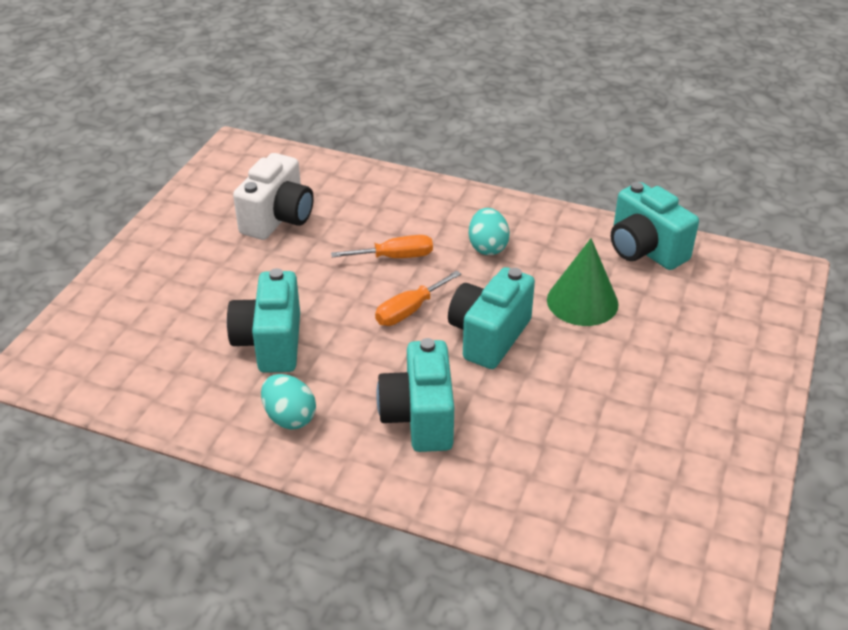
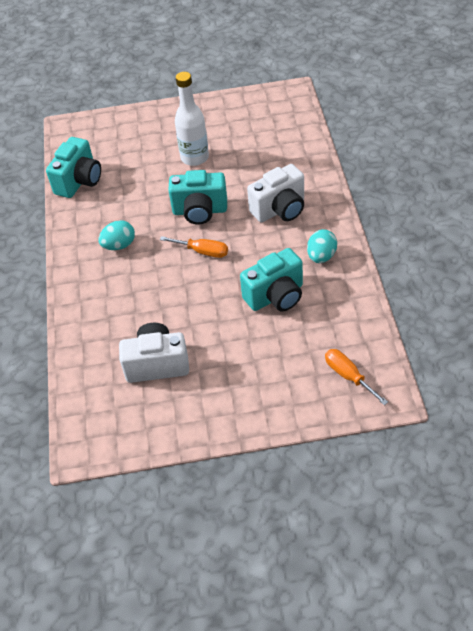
camera: 115 degrees left, 10 degrees up
orange screwdriver [331,235,433,258] -> orange screwdriver moved to [325,349,388,405]
turquoise camera [376,338,454,452] -> white camera [247,164,304,222]
green cone [547,238,619,326] -> none
none -> white bottle [175,72,209,166]

